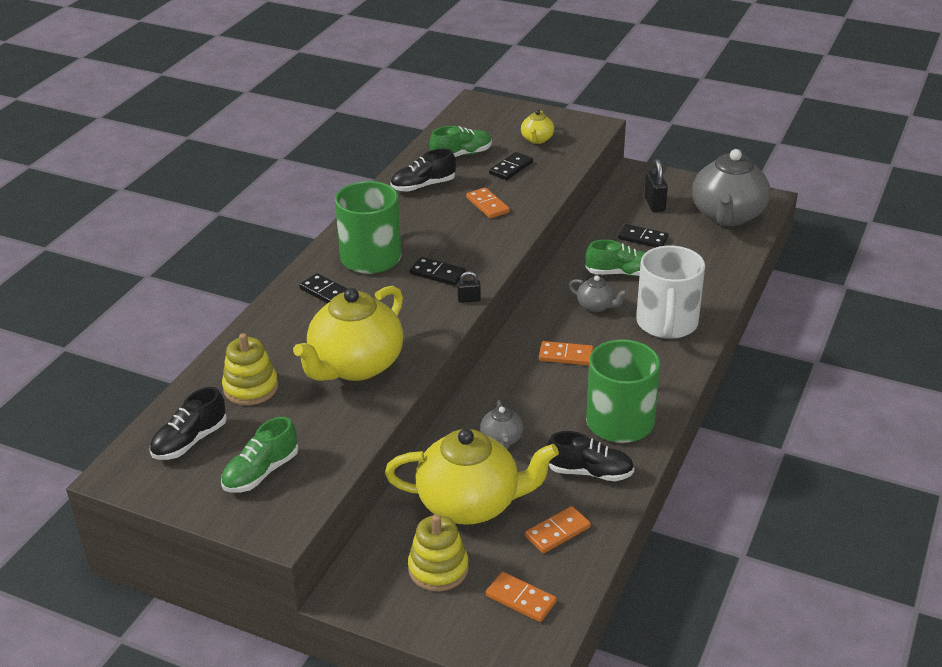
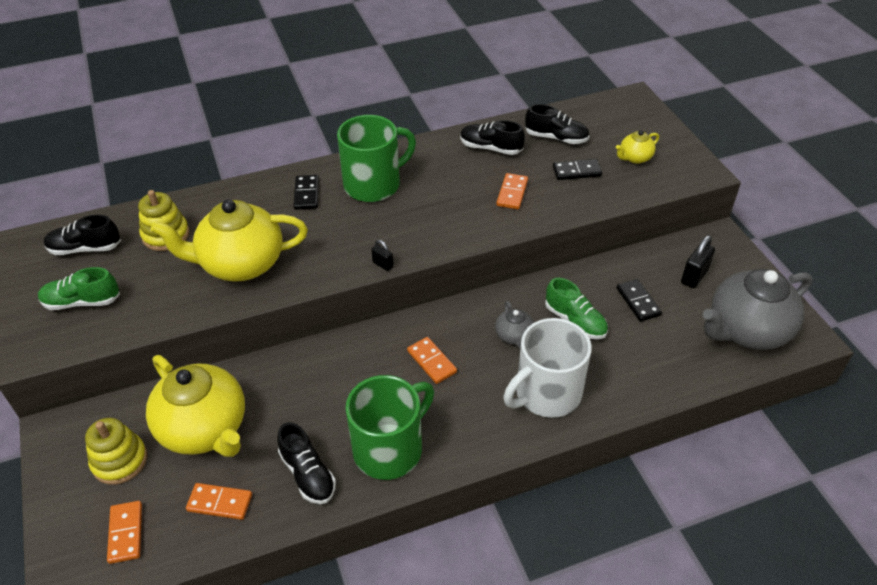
camera: 45 degrees right, 10 degrees up
black domino [410,257,466,286] -> none
green shoe [430,126,492,157] -> black shoe [525,104,590,144]
grey teapot [480,400,524,450] -> none

